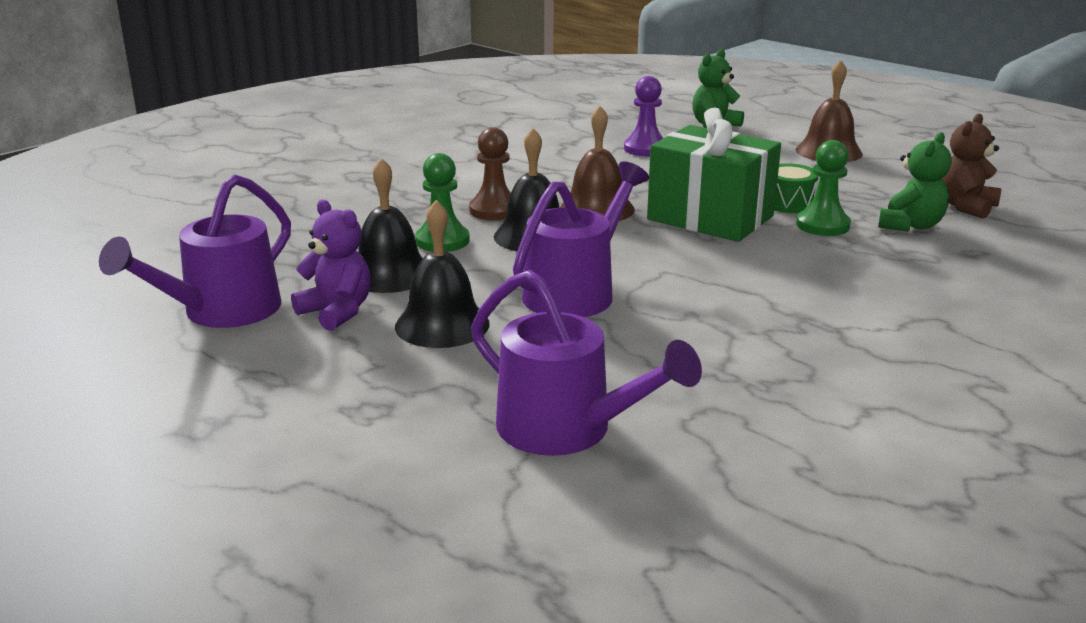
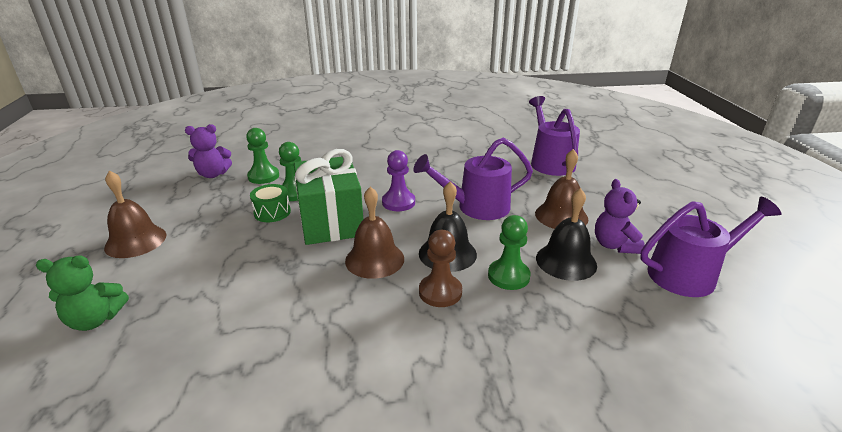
camera: 140 degrees left, 5 degrees up
black bell [395,200,490,348] -> brown bell [535,149,588,229]
purple pawn [624,76,663,156] -> purple pawn moved to [382,150,415,211]
green teddy bear [878,132,952,232] -> green pawn [246,128,279,184]
brown teddy bear [942,114,1002,218] -> purple teddy bear [185,124,232,178]

